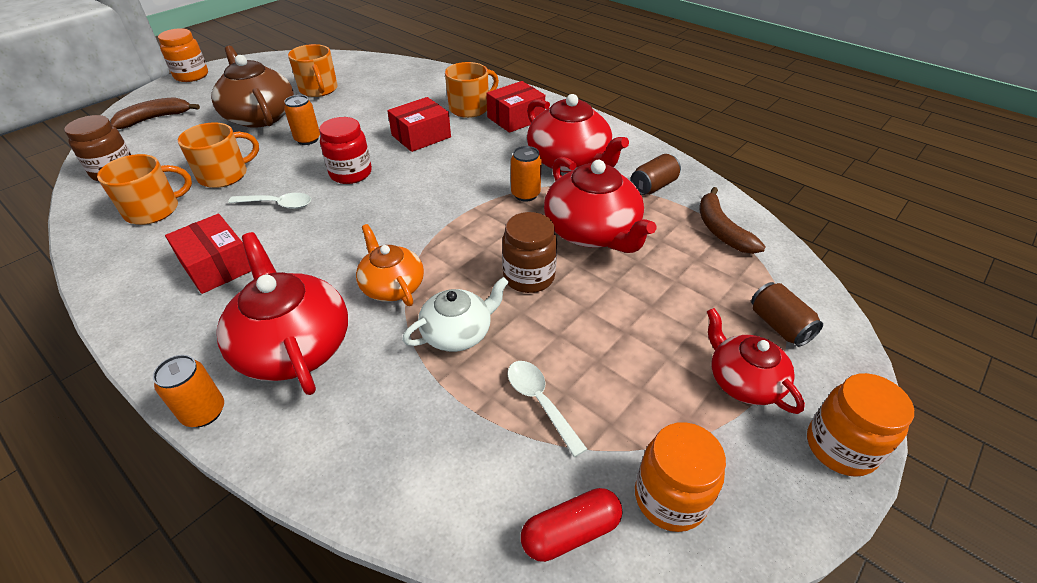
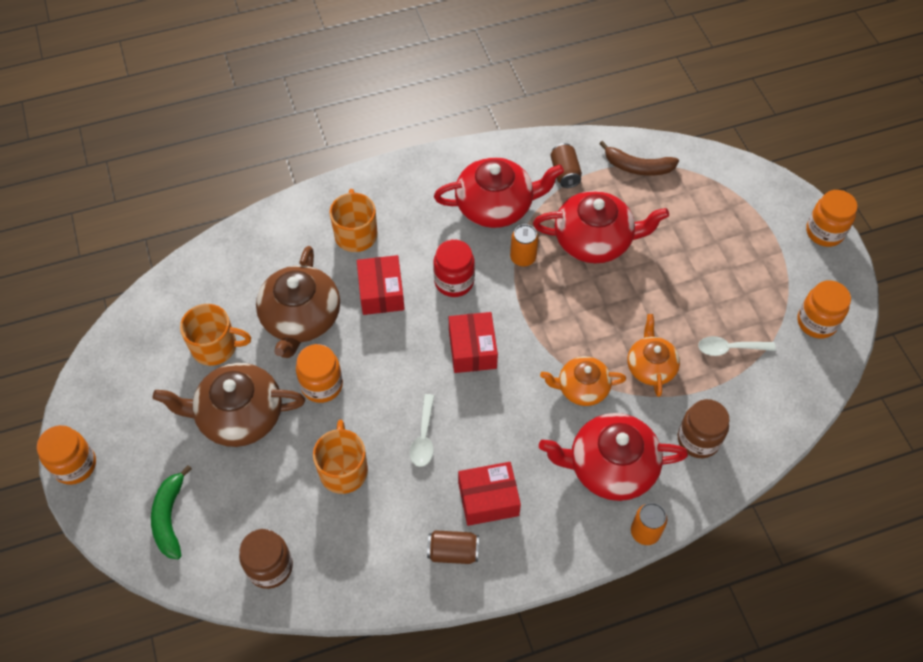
camera: 60 degrees left, 15 degrees up
orange mug [97,154,192,225] -> none
brown banana [110,97,200,129] -> green banana [151,465,192,559]
white spoon [228,193,311,209] -> white spoon turned 150 degrees clockwise [410,394,435,467]
orange can [284,95,320,145] -> orange jar [296,344,343,403]
red jar [319,117,372,184] -> red jar moved to [433,239,475,297]
white teapot [402,277,509,352] -> orange teapot [628,314,680,397]
red box [486,81,545,133] -> red box moved to [449,312,498,373]
brown jar [502,212,557,293] -> brown jar moved to [678,399,729,458]
red capsule [521,488,623,562] -> none
red teapot [707,308,805,414] -> none
brown can [751,282,823,347] -> brown can moved to [427,530,479,564]
none -> brown teapot [256,246,340,358]

